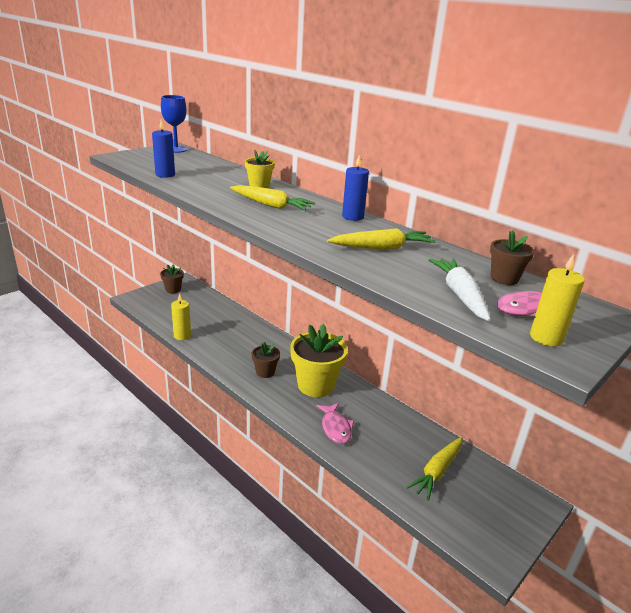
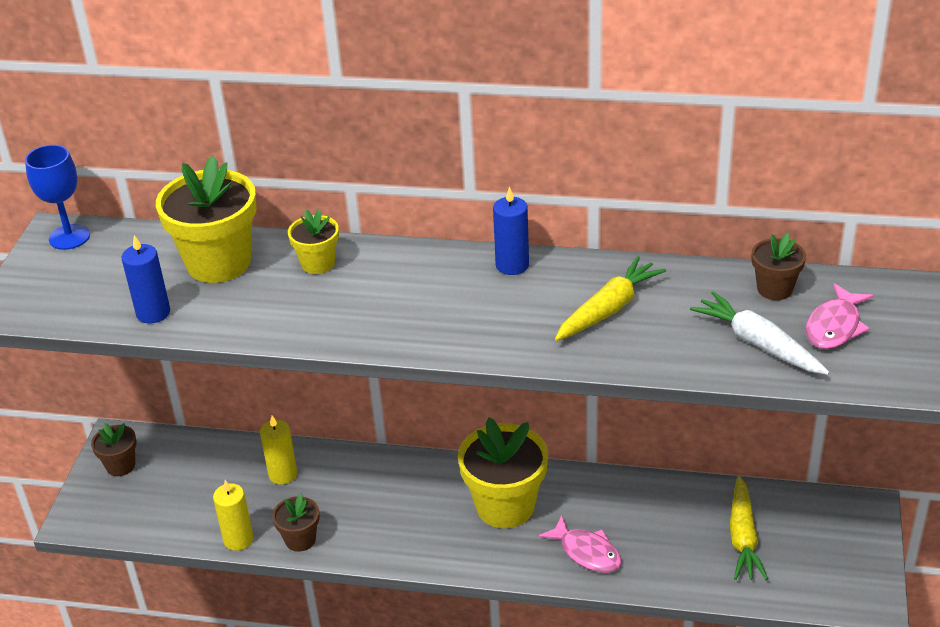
camera: 30 degrees left, 10 degrees up
yellow carrot [230,185,315,210] -> none
brown flower pot [252,342,280,378] -> brown flower pot moved to [272,493,319,552]
yellow candle [530,254,585,346] -> yellow candle moved to [260,416,297,485]
none -> yellow flower pot [156,155,257,283]

